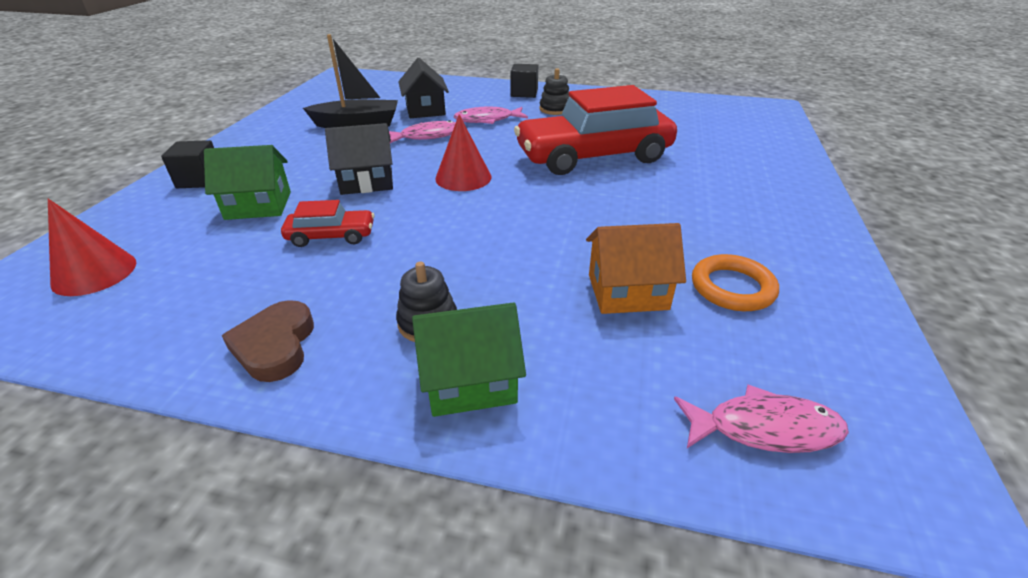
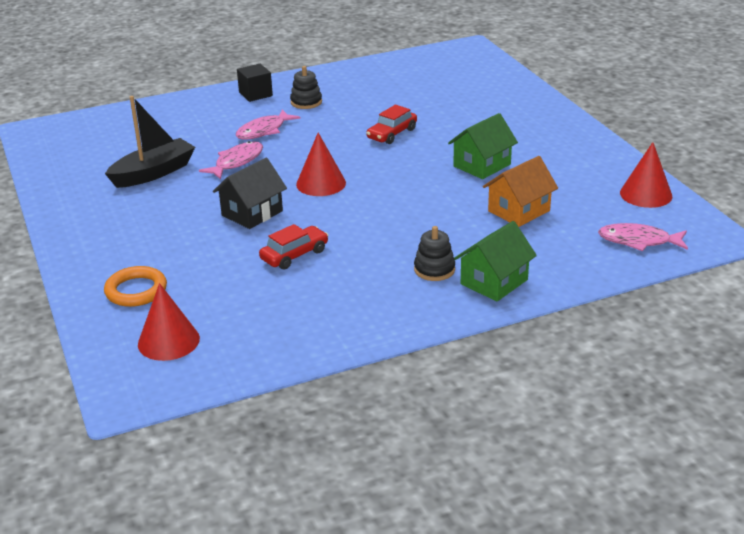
camera: 35 degrees left, 5 degrees down
black cube [161,140,214,188] -> none
green house [204,145,291,220] -> green house moved to [448,113,518,179]
brown heart [222,300,314,382] -> none
black house [398,58,449,118] -> none
red car [514,85,677,175] -> red car [366,105,417,144], size x0.44
pink fish [674,385,849,453] -> pink fish turned 135 degrees counterclockwise [598,223,688,251]
orange ring [692,254,779,311] -> orange ring moved to [104,266,167,307]
none -> red cone [620,142,672,208]

